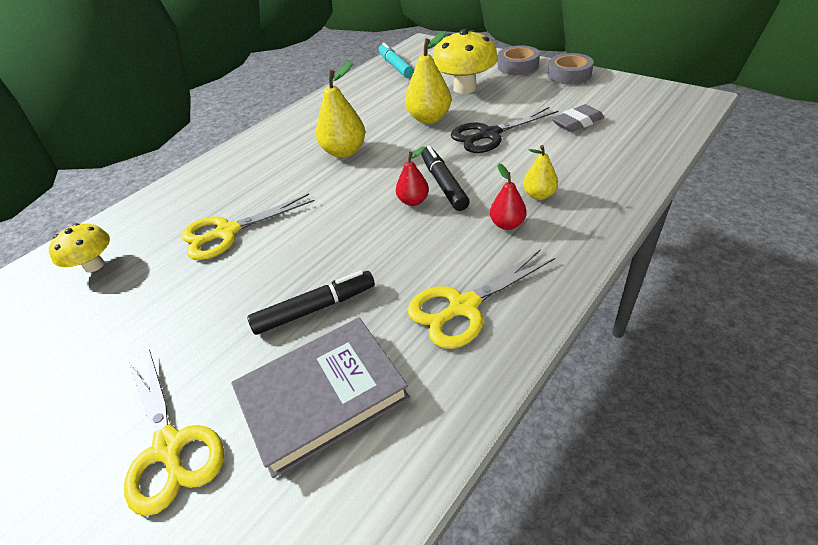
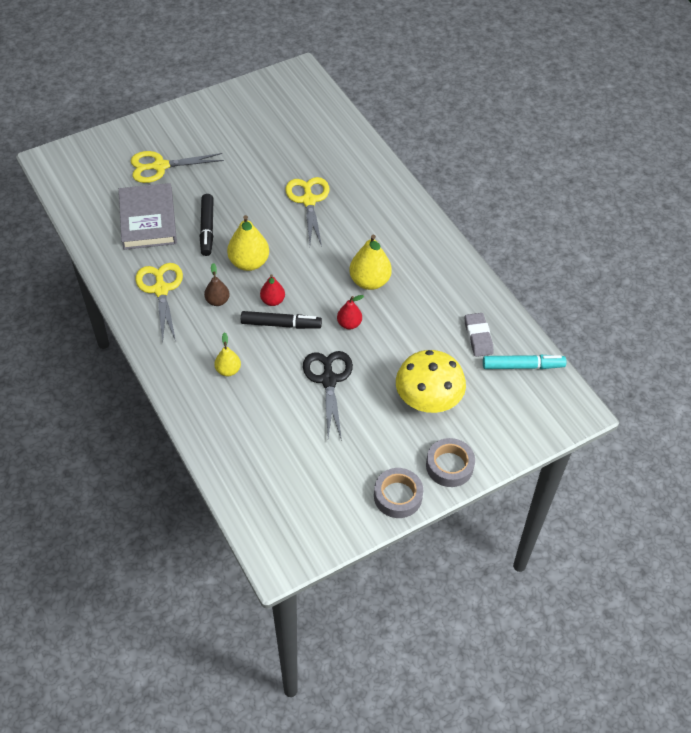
camera: 105 degrees right, 10 degrees up
yellow mushroom [49,223,110,272] -> none
yellow pear [405,31,451,124] -> yellow pear moved to [227,215,269,271]
red pear [490,164,527,230] -> red pear moved to [337,295,364,329]
grey eraser [552,104,604,132] -> grey eraser moved to [465,313,494,357]
none -> brown pear [204,263,230,306]

